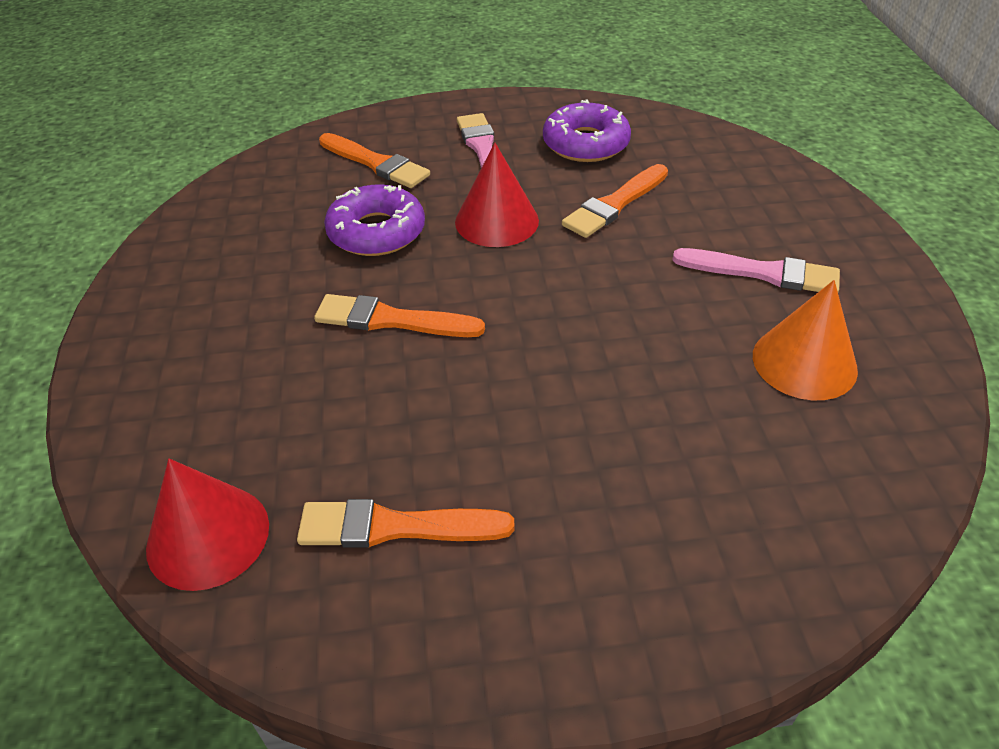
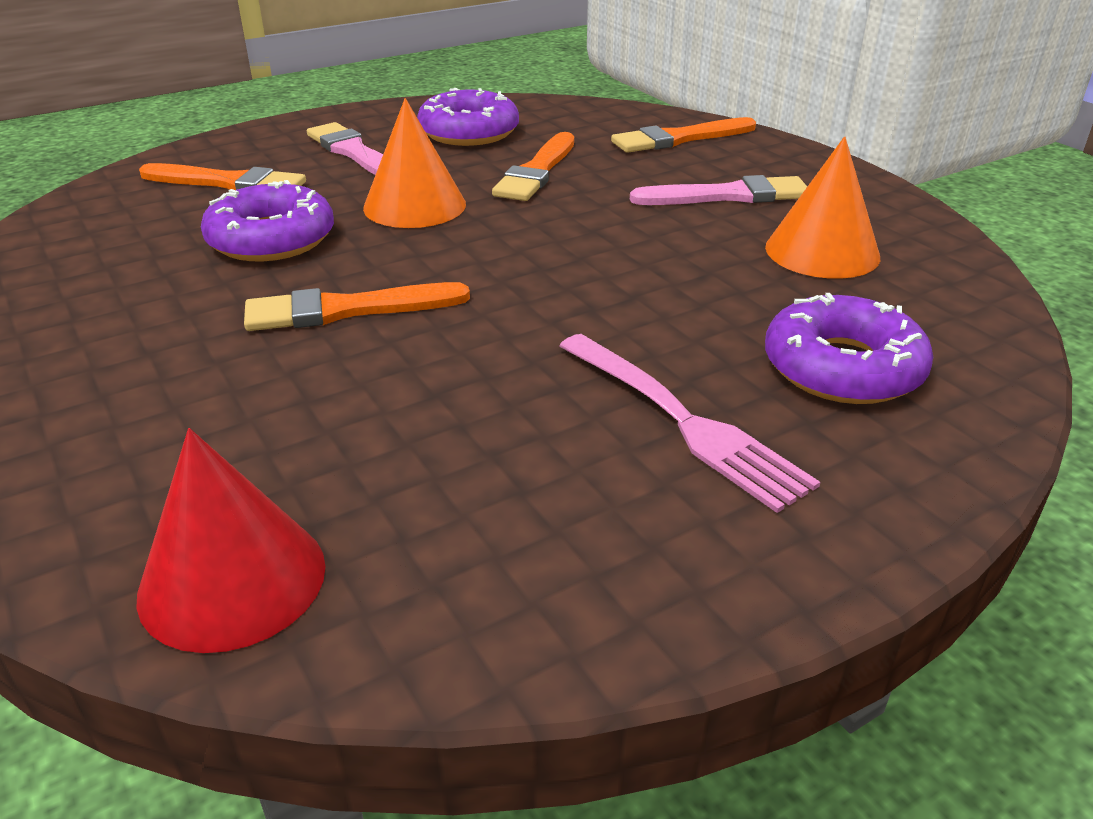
camera: 25 degrees left, 10 degrees down
orange brush [297,499,514,548] -> orange brush moved to [611,117,756,153]
red cone [455,143,539,247] -> orange cone [363,98,466,228]
none -> pink fork [559,334,820,513]
none -> purple donut [765,293,933,404]

